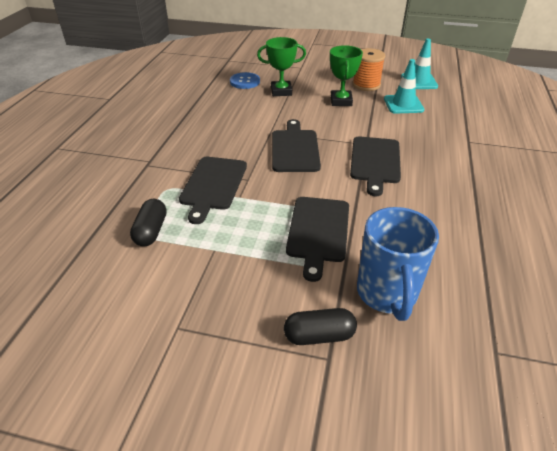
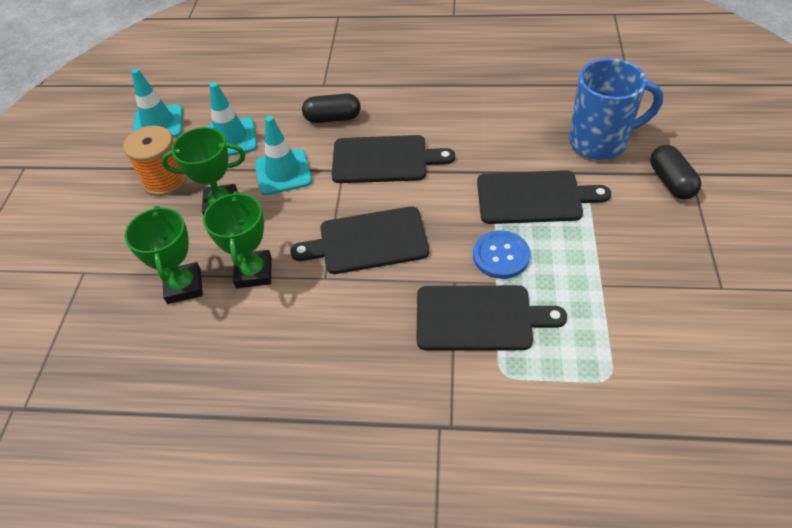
camera: 95 degrees left, 10 degrees up
black capsule [130,199,167,246] -> black capsule moved to [302,93,361,123]
blue button [230,72,260,89] -> blue button moved to [473,230,530,279]
none -> green trophy [203,191,271,288]
none -> turquoise traffic cone [255,116,312,195]

